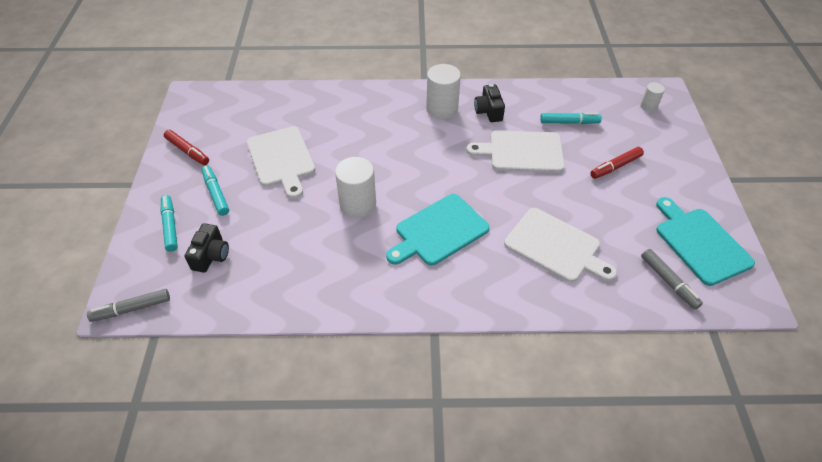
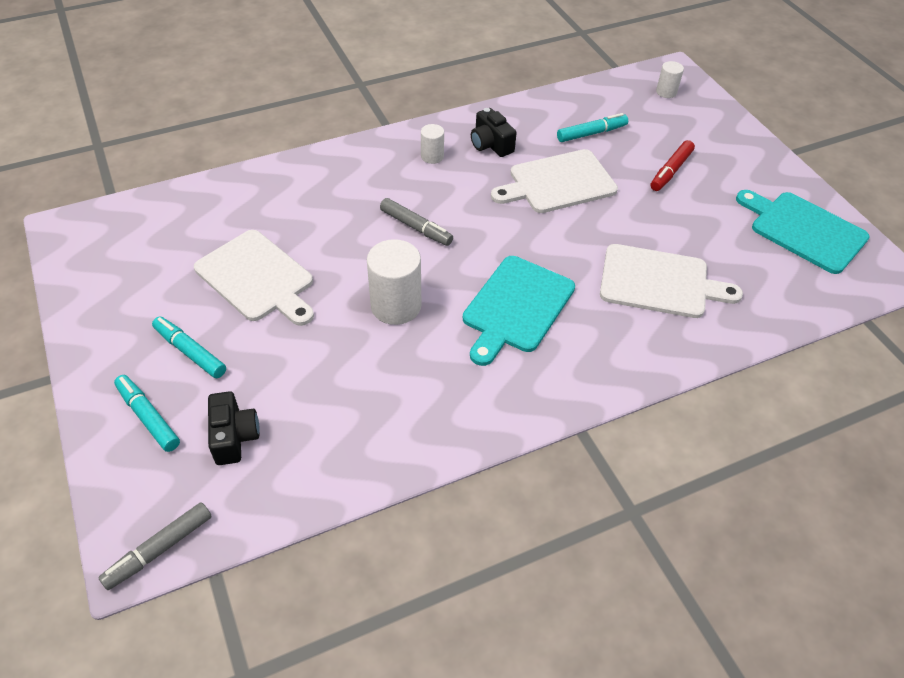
camera: 25 degrees left, 0 degrees up
red marker [164,130,209,165] -> none
white cylinder [426,64,461,119] -> white cylinder [421,124,444,164], size x0.54
grey marker [641,249,703,309] -> grey marker moved to [380,198,453,246]

